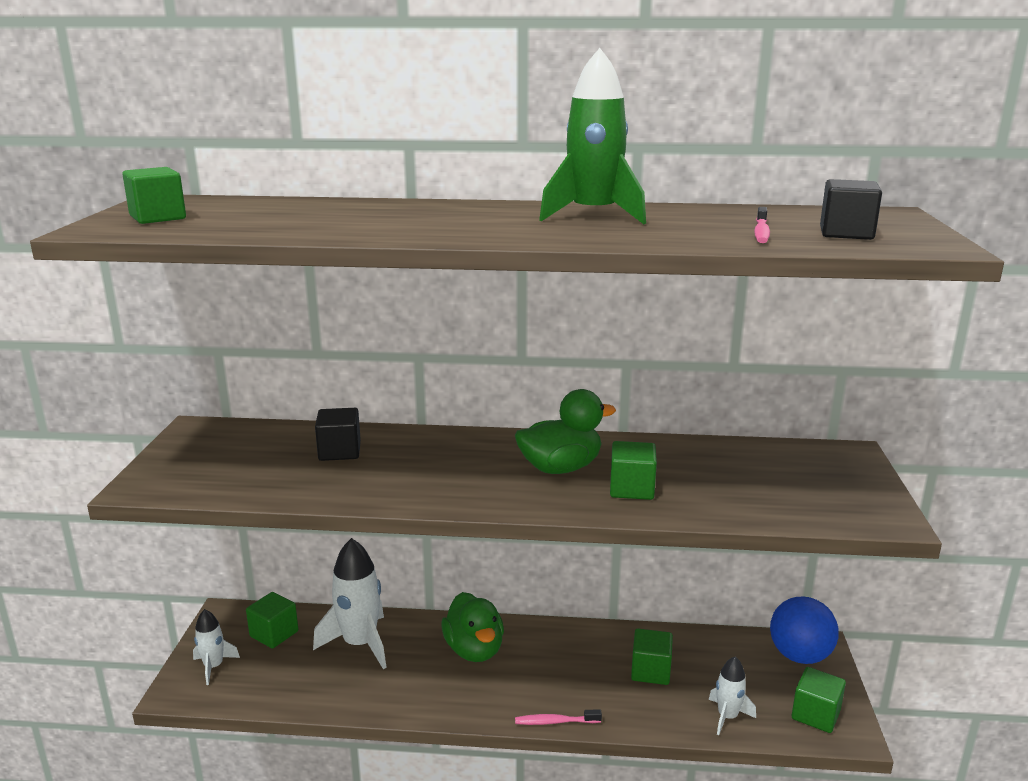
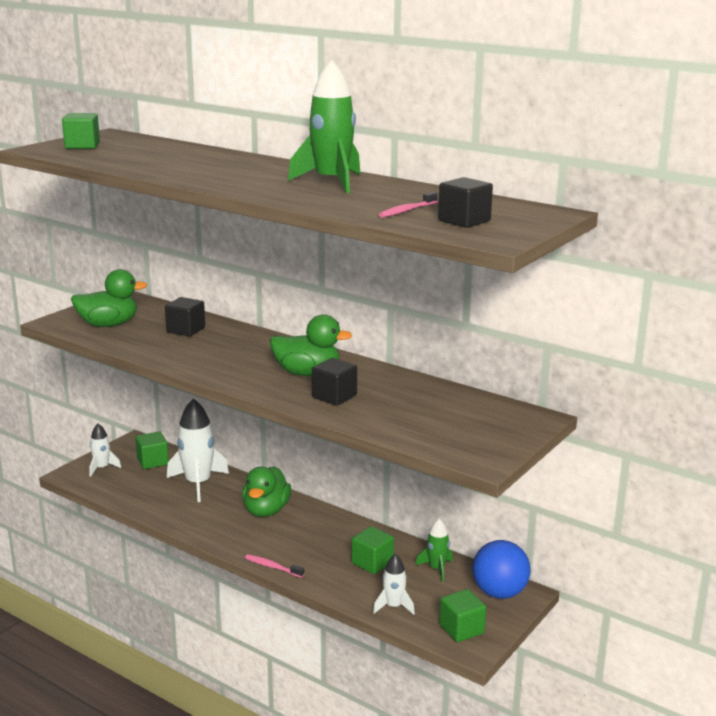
camera: 30 degrees right, 0 degrees up
green cube [610,441,657,500] -> black cube [312,358,357,406]
none -> green duck [71,269,147,327]
none -> green rocket [416,518,453,582]

